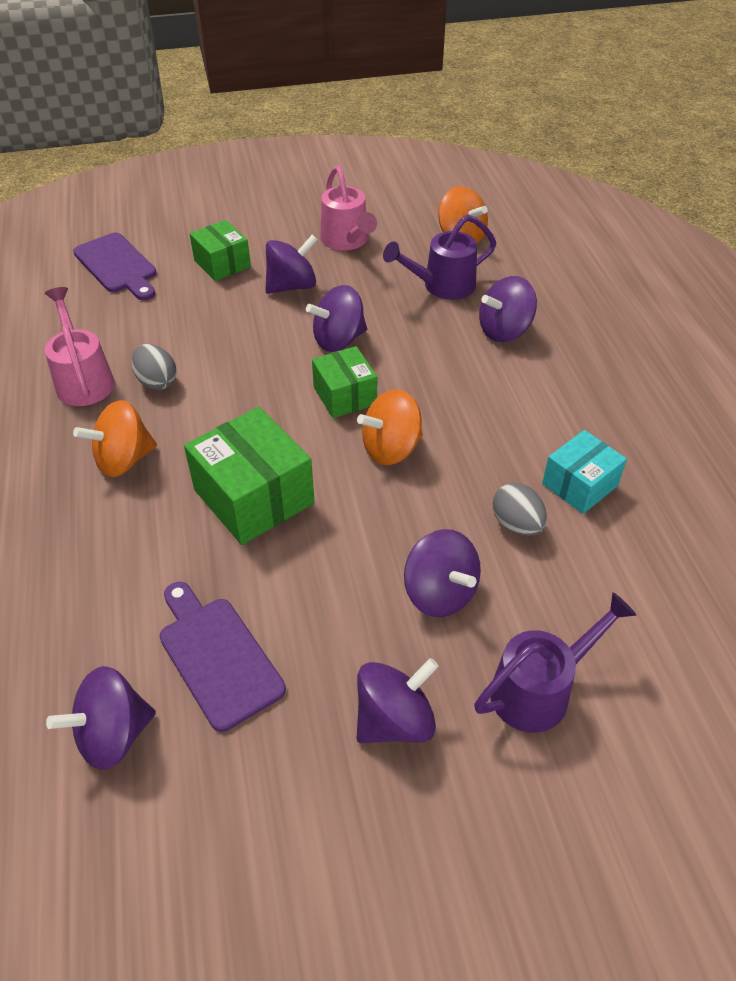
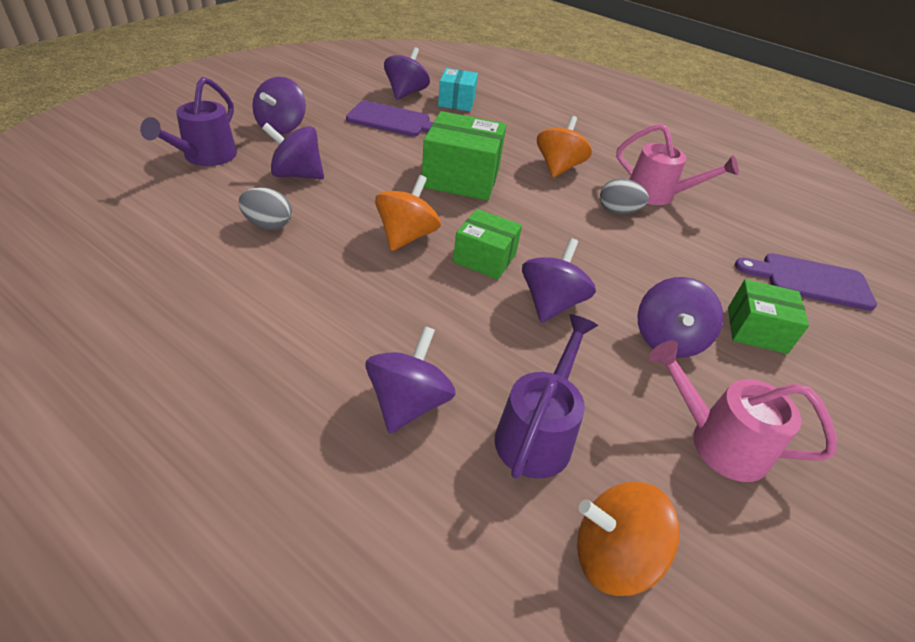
camera: 135 degrees right, 5 degrees down
turquoise box [542,430,627,514] -> turquoise box moved to [438,68,478,111]

